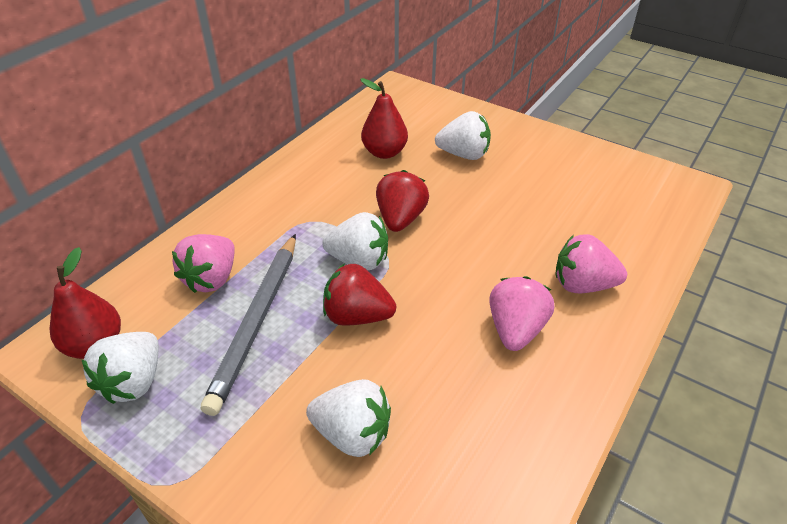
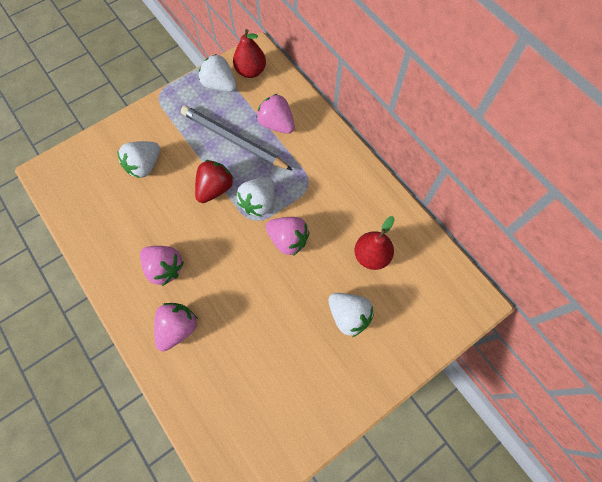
camera: 110 degrees right, 25 degrees up
red strawberry [376,170,429,232] -> pink strawberry [266,217,310,256]
white strawberry [435,111,491,160] -> white strawberry turned 75 degrees counterclockwise [328,293,374,337]

